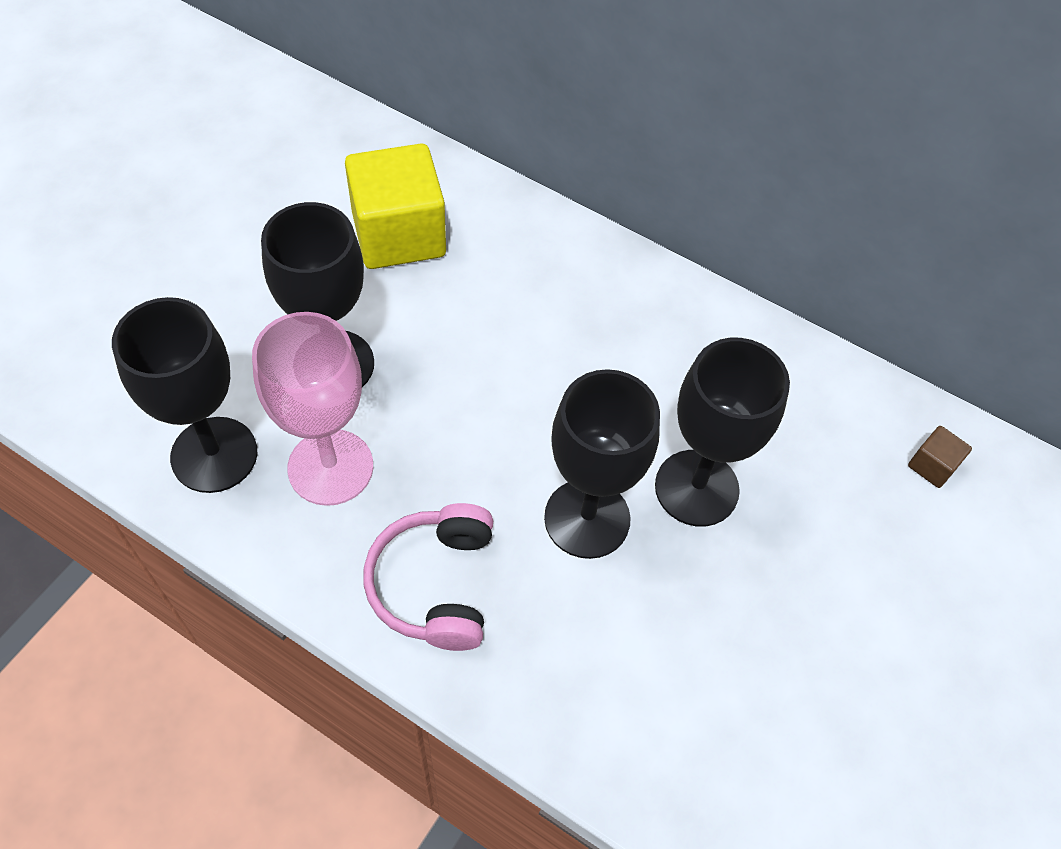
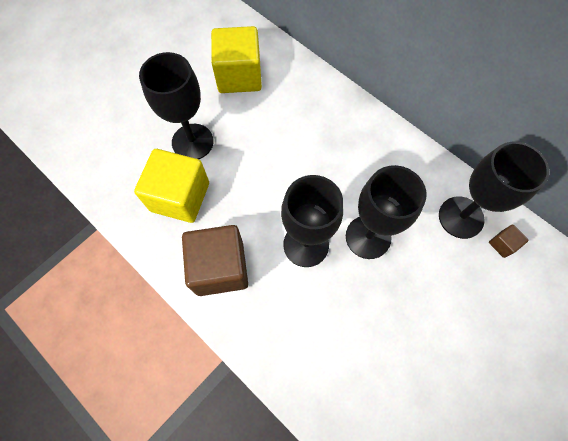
camera: 15 degrees right, 10 degrees up
black goblet [112,297,257,493] -> black goblet moved to [439,142,549,239]
pink goblet [252,312,373,506] -> yellow cube [134,149,209,223]
pink headphones [363,503,493,651] -> brown cube [182,225,248,296]

